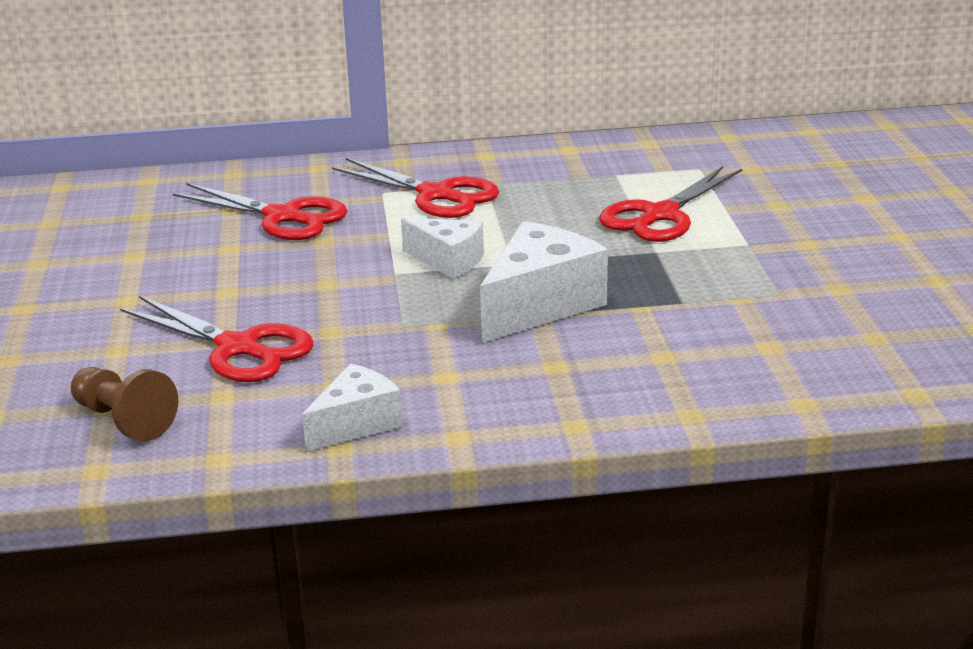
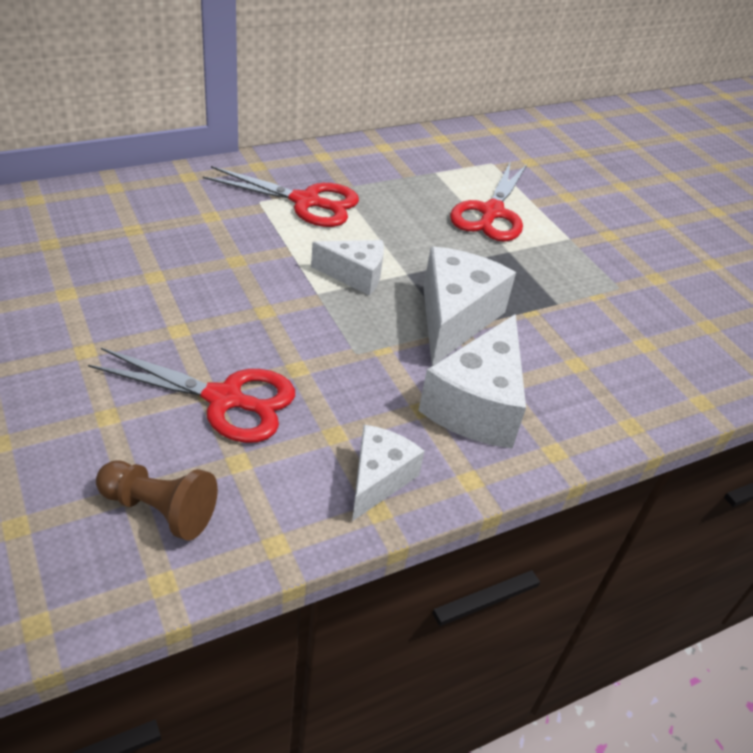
camera: 25 degrees left, 15 degrees up
red scissors [172,183,347,240] -> none
none -> white cheese [418,314,526,449]

